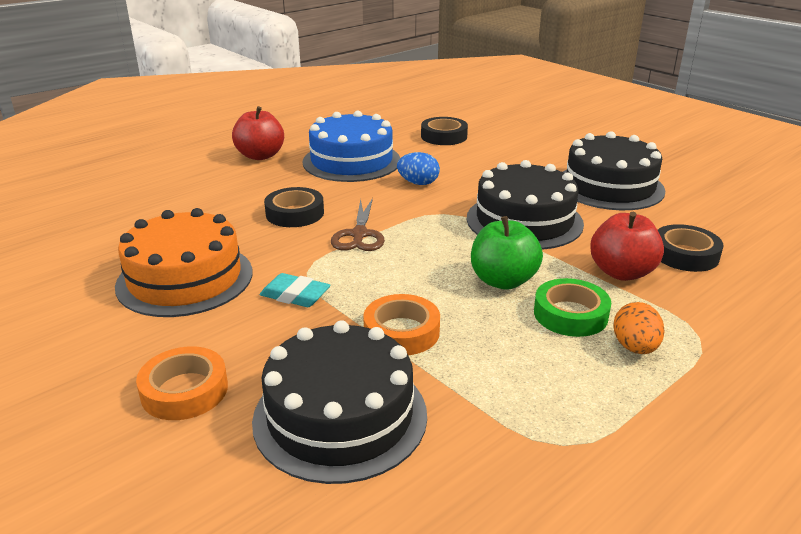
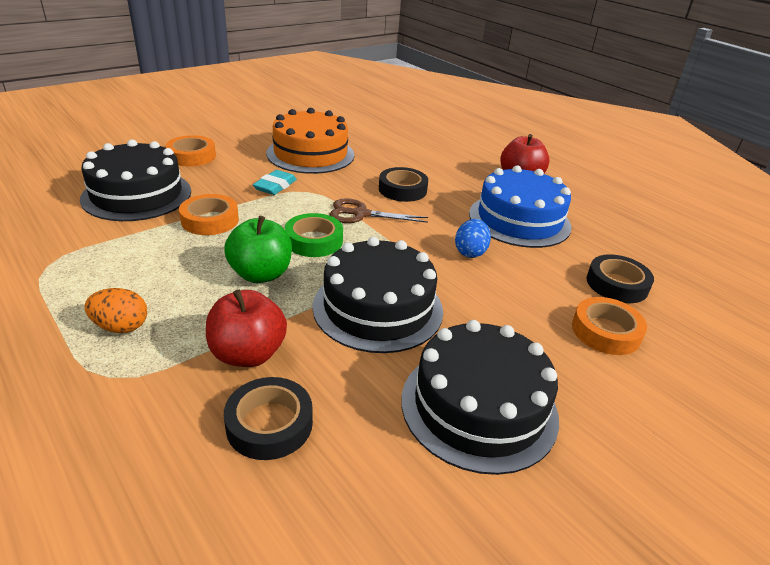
camera: 90 degrees right, 5 degrees up
green tape [534,278,611,337] -> green tape moved to [285,213,343,257]
none -> orange tape [572,297,647,355]

